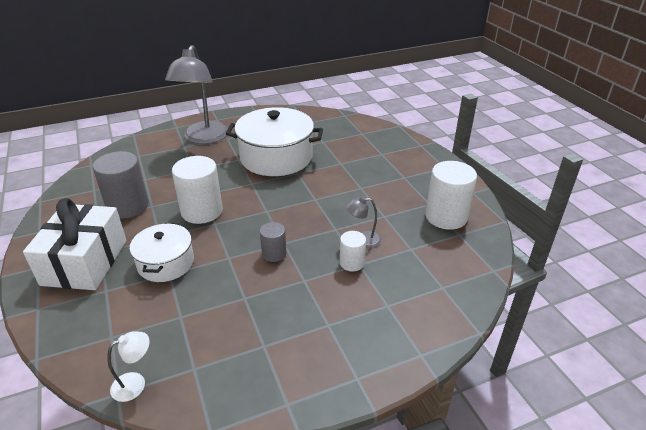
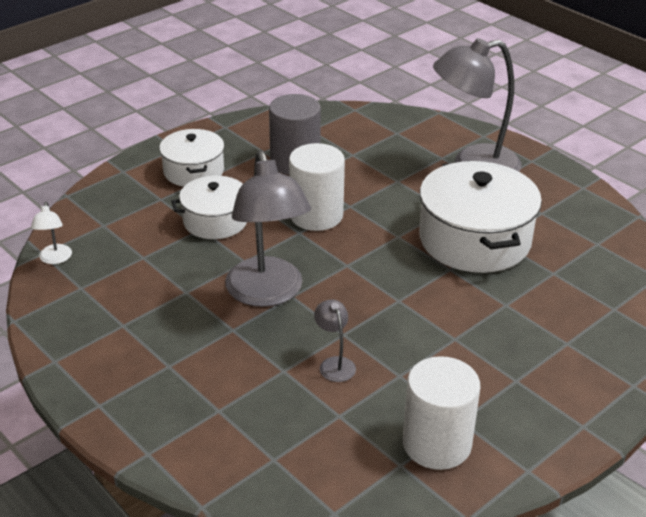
camera: 70 degrees right, 0 degrees up
white gift [23,198,126,290] -> white pot [159,129,224,187]
white lamp [107,331,150,402] -> white lamp turned 45 degrees clockwise [31,202,72,264]
grey cylinder [260,222,287,262] -> grey lamp [225,150,311,307]
white cylinder [340,231,366,271] -> none

